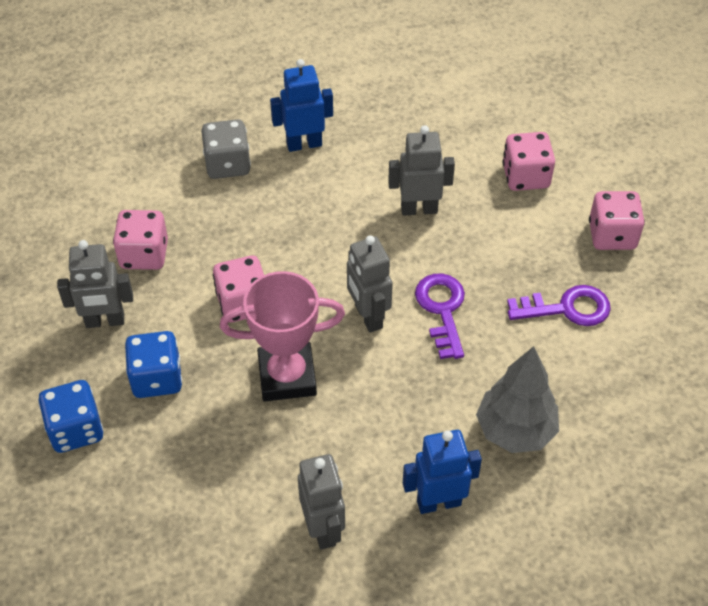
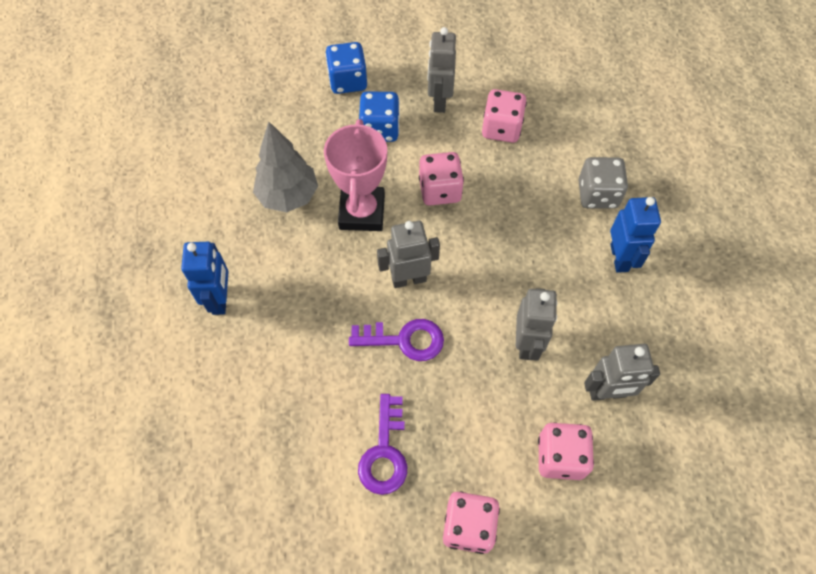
camera: 100 degrees right, 10 degrees up
grey robot [298,454,345,550] -> grey robot moved to [584,344,660,401]
grey tree [476,346,559,453] -> grey tree moved to [253,121,318,212]

